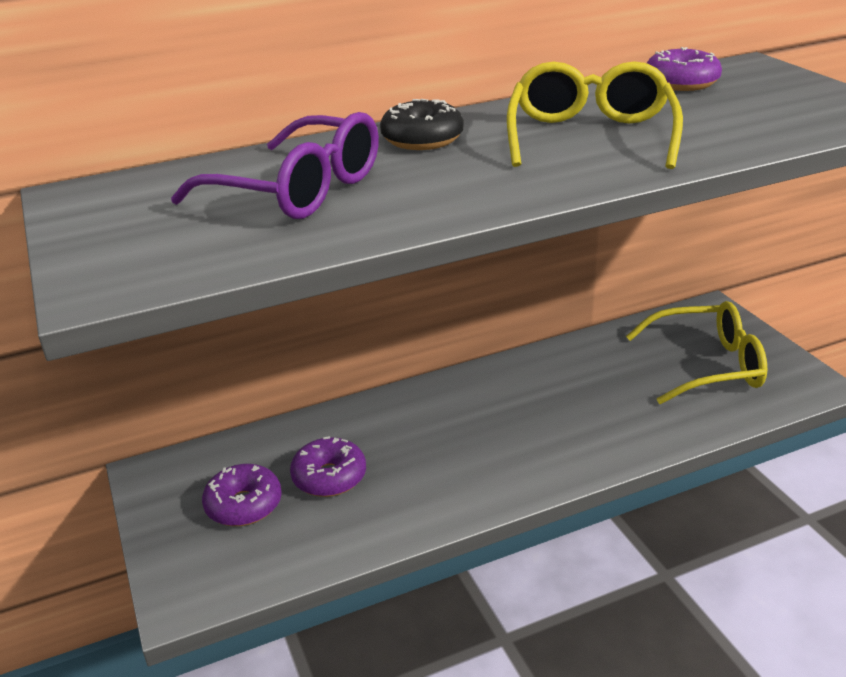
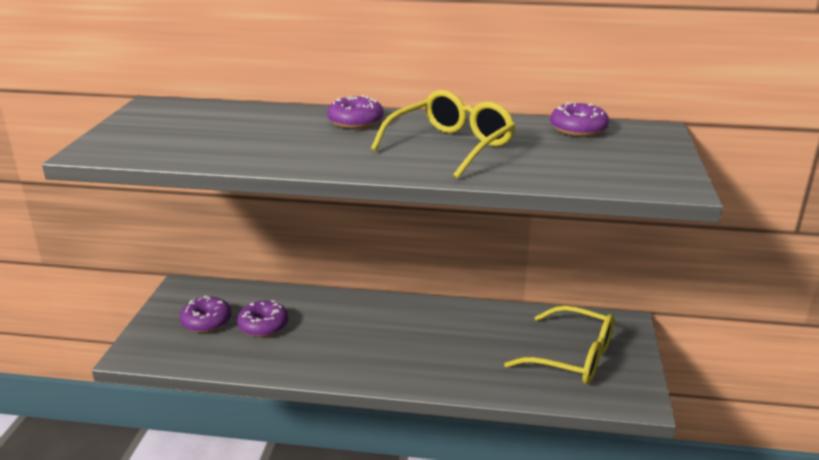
camera: 30 degrees right, 5 degrees down
purple glasses [171,112,379,219] -> none
black donut [380,99,464,150] -> purple donut [327,95,384,129]

